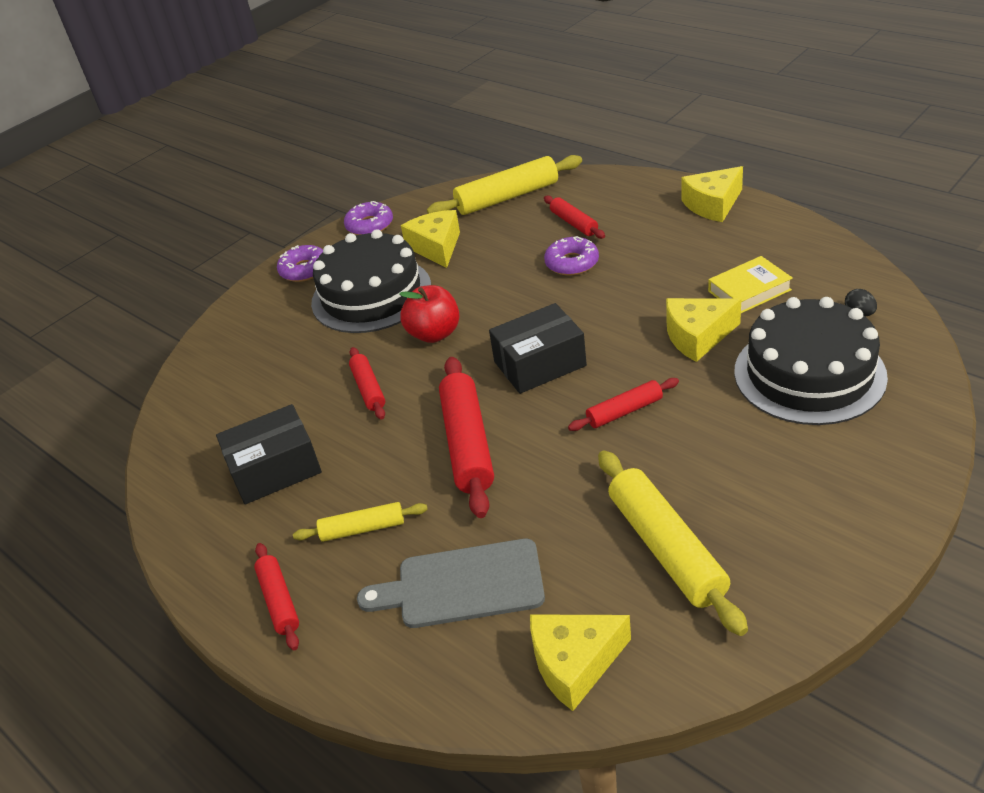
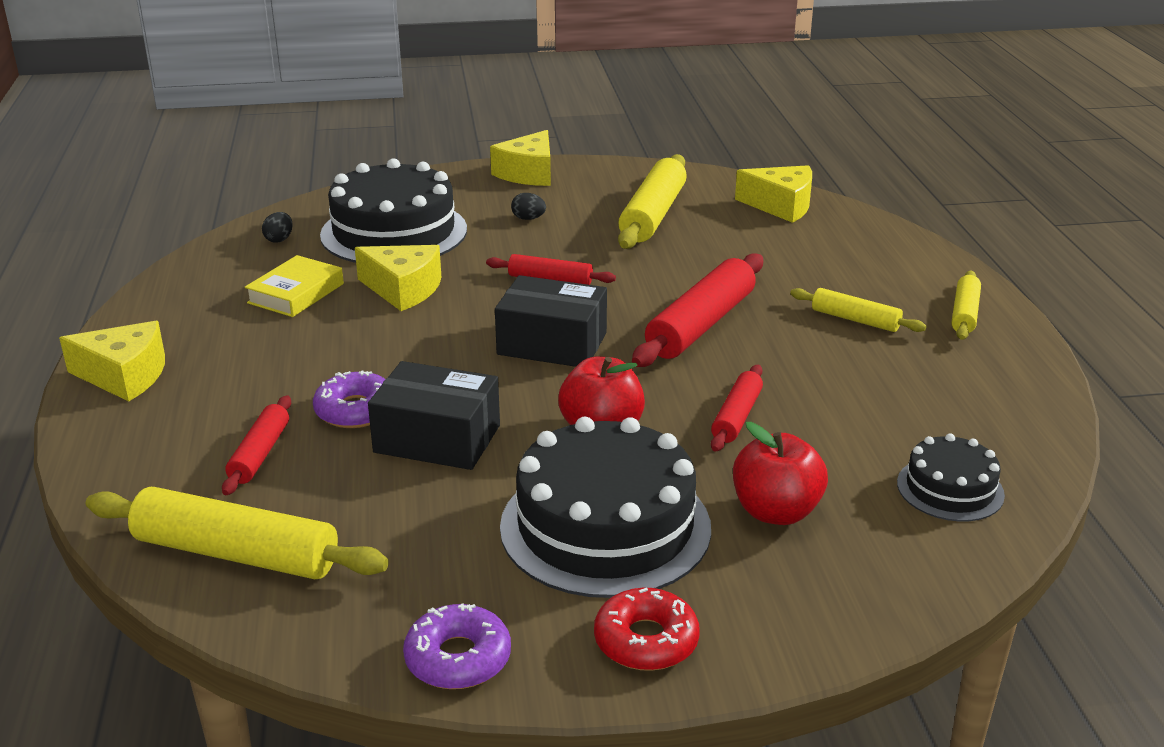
camera: 145 degrees left, 10 degrees down
black box [216,404,322,504] -> black box moved to [368,361,500,470]
red rolling pin [254,543,299,650] -> yellow rolling pin [952,271,981,340]
purple donut [277,245,323,282] -> red donut [594,588,700,671]
grey cutting board [357,539,545,628] -> none
yellow cheese [401,210,460,268] -> yellow cheese moved to [490,130,551,186]
yellow book [708,256,793,313] -> yellow book turned 75 degrees counterclockwise [245,255,344,317]
none -> black egg [511,193,546,220]
none -> red apple [733,422,828,525]
none -> black cake [897,434,1005,521]

